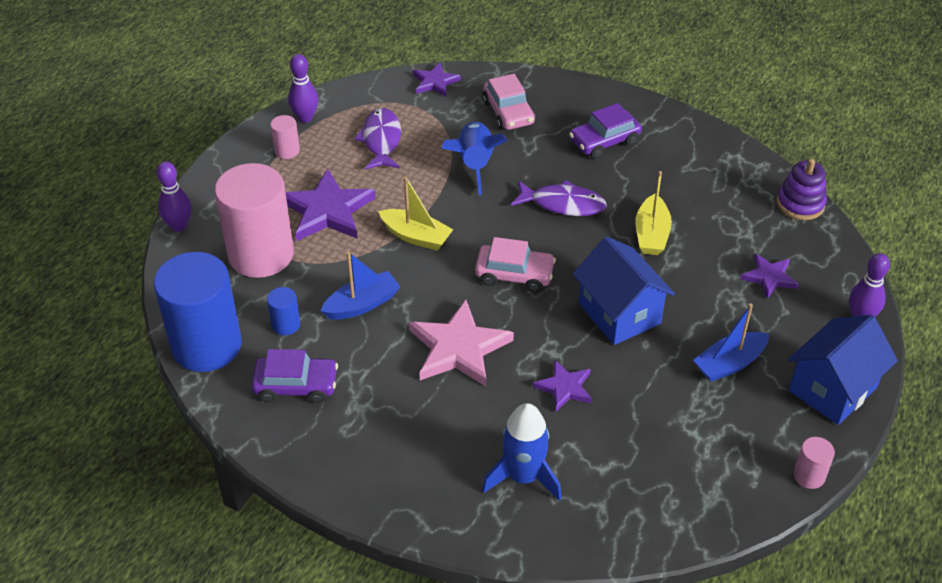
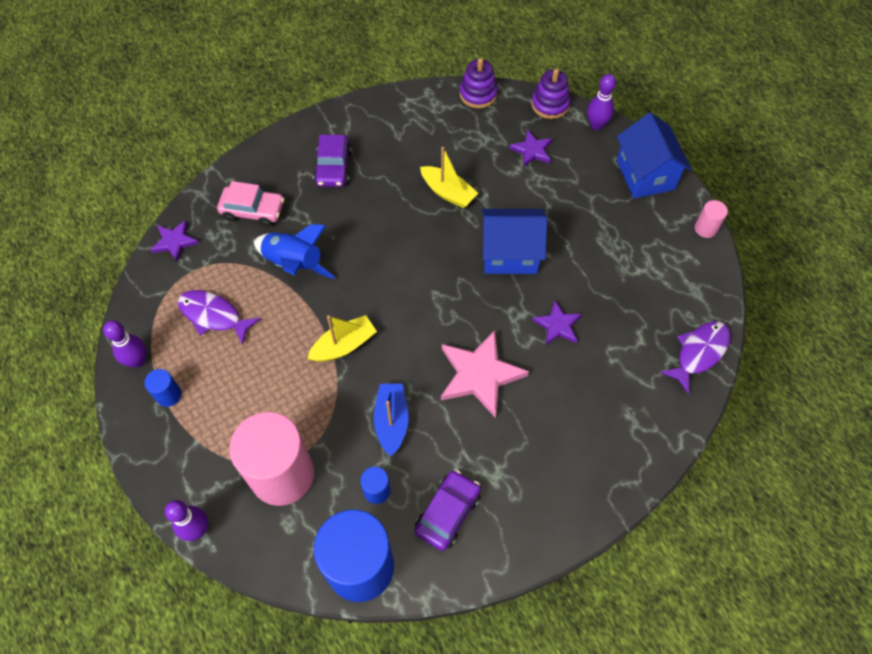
camera: 60 degrees left, 15 degrees up
pink cylinder [270,115,300,159] -> blue cylinder [144,369,181,407]
purple star [286,169,376,241] -> none
pink car [475,237,556,292] -> none
blue rocket [482,403,562,501] -> none
purple fish [511,180,607,216] -> purple fish moved to [660,321,731,394]
blue boat [693,304,769,382] -> none
none -> purple stacking toy [531,69,570,119]

